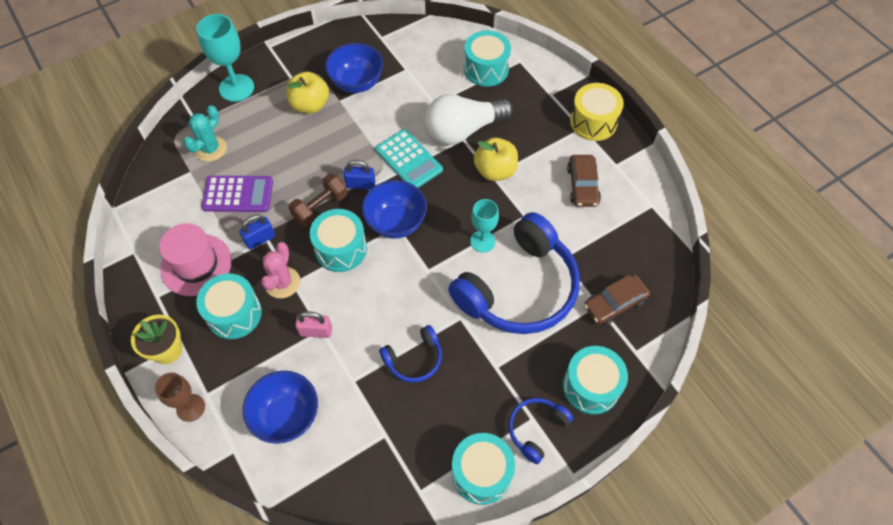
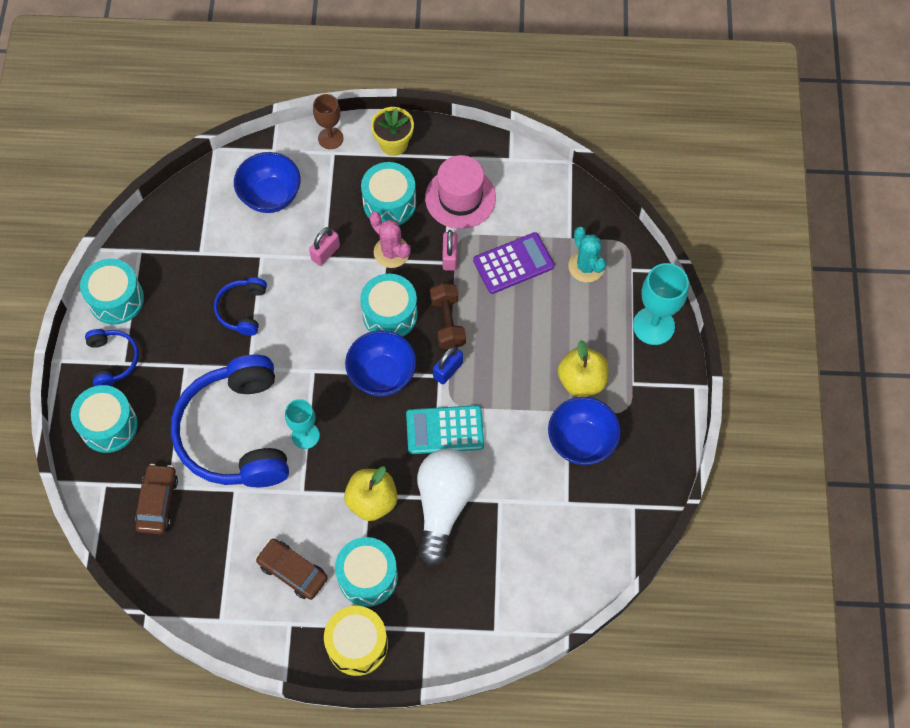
camera: 125 degrees right, 5 degrees up
purple calculator [201,176,273,212] -> purple calculator turned 150 degrees counterclockwise [473,232,555,294]
blue padlock [239,214,275,250] -> pink padlock [442,230,457,271]
turquoise drum [464,30,511,87] -> turquoise drum moved to [335,537,398,607]

